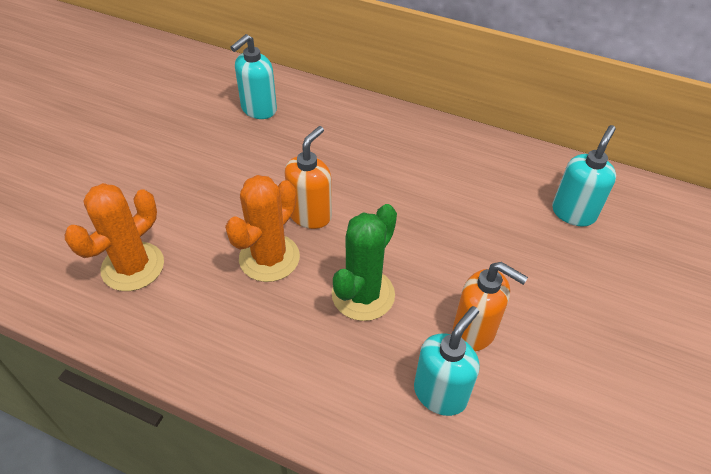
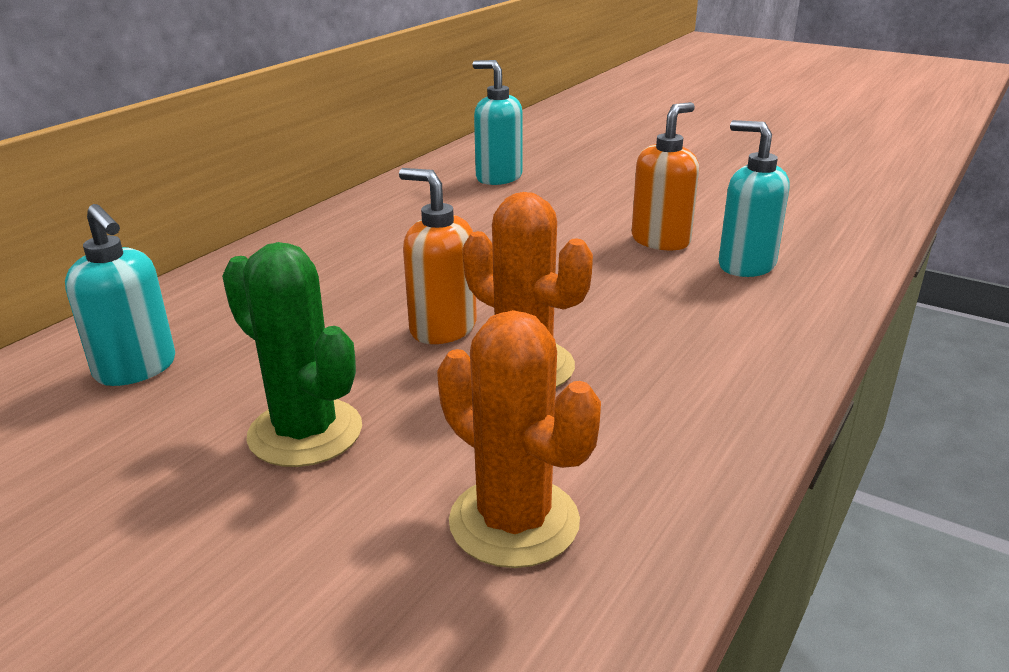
camera: 80 degrees left, 20 degrees down
green cactus [332,204,397,321] -> green cactus moved to [222,242,362,467]

